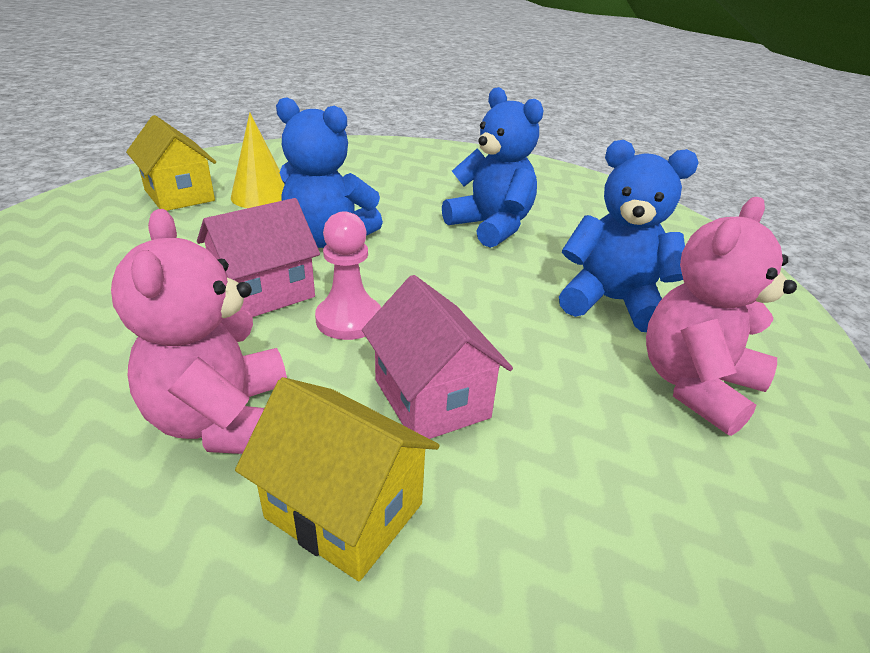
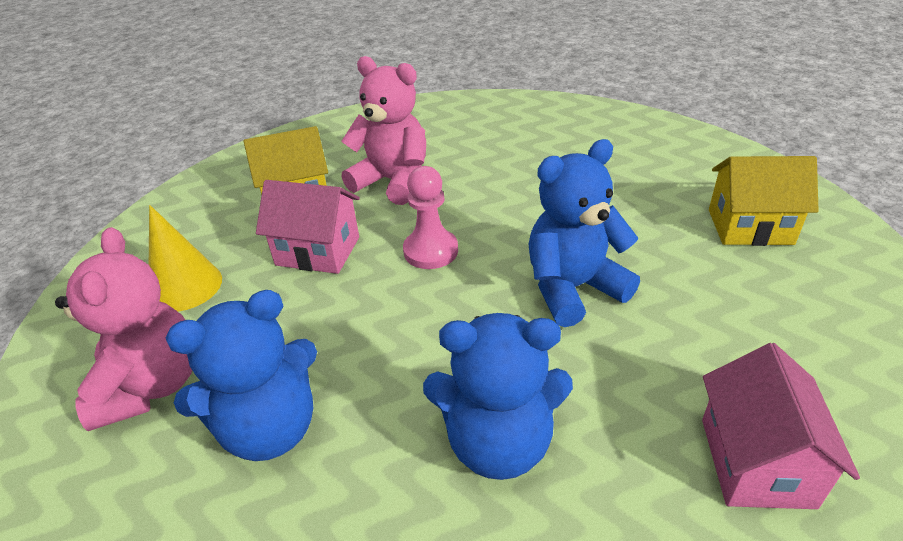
camera: 135 degrees right, 5 degrees up
pink house [197,198,320,317] -> pink house moved to [702,343,860,509]
yellow cone [231,112,285,208] -> yellow cone moved to [149,205,222,311]

